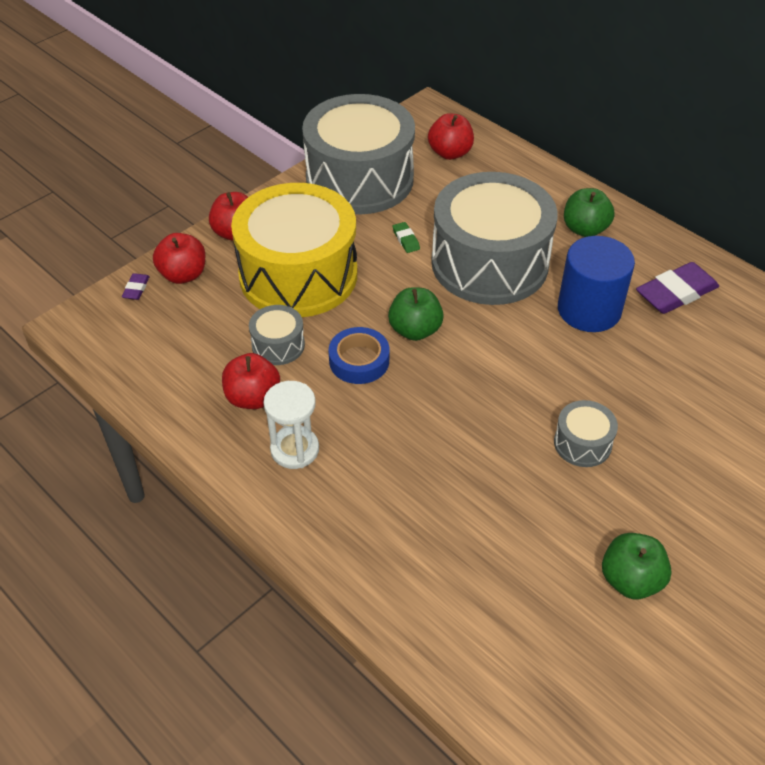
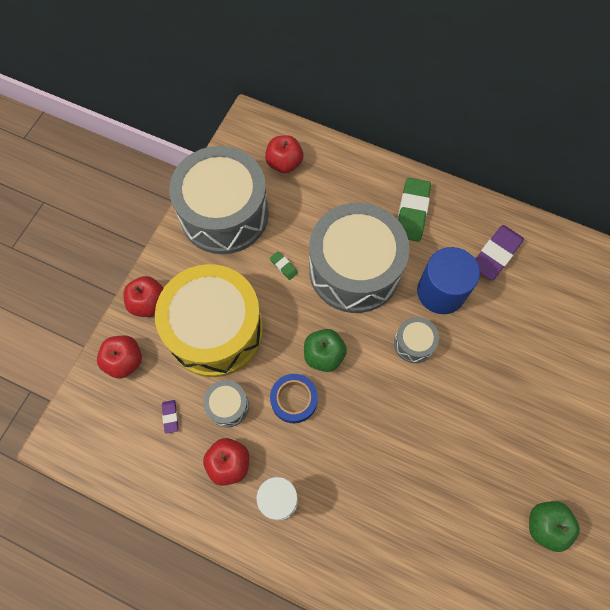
camera: 20 degrees left, 20 degrees up
purple eraser [122,273,150,300] -> purple eraser moved to [162,400,178,434]
grey drum [554,400,618,467] -> grey drum moved to [394,317,439,363]
green apple [564,188,615,237] -> green eraser [398,178,431,242]

